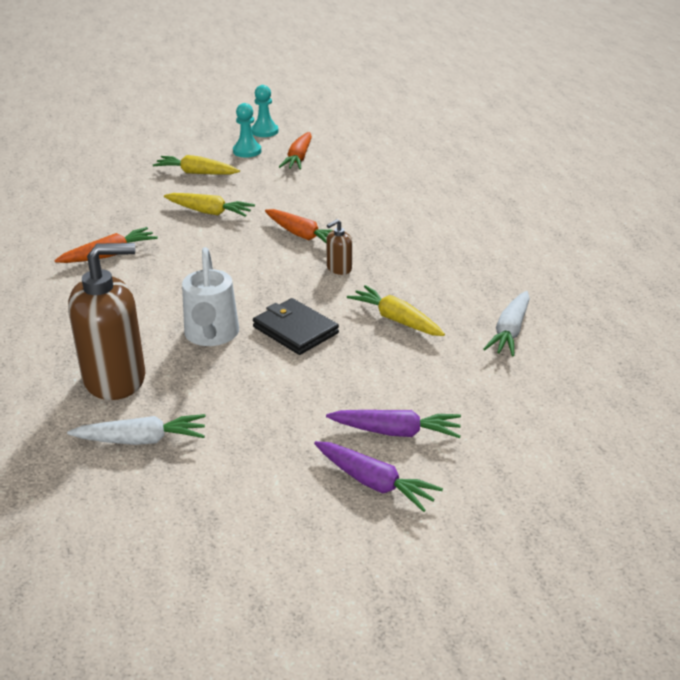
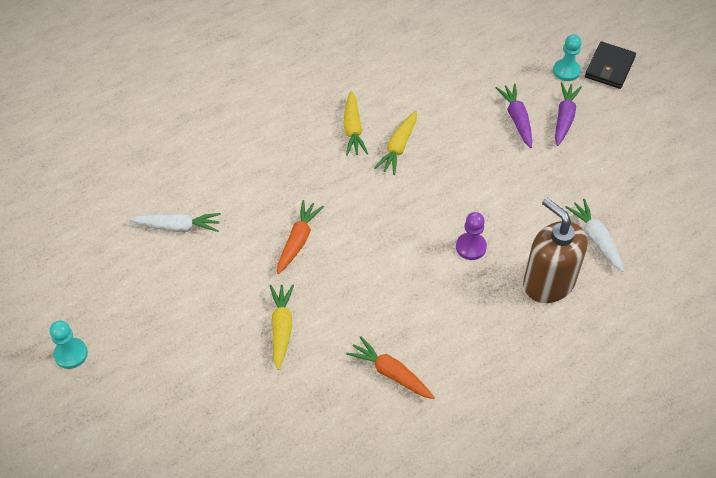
camera: 110 degrees left, 20 degrees up
yellow carrot [153,155,240,175] -> yellow carrot moved to [344,91,368,156]
white watering can [182,247,239,346] -> purple pawn [456,212,487,260]
turquoise pawn [233,103,261,158] -> turquoise pawn moved to [553,34,582,81]
black wallet [253,298,339,355] -> black wallet moved to [585,42,636,89]
orange carrot [279,132,312,169] -> none
brown soap dispenser [326,219,352,275] -> none
white carrot [483,291,530,356] -> white carrot moved to [129,213,221,232]

